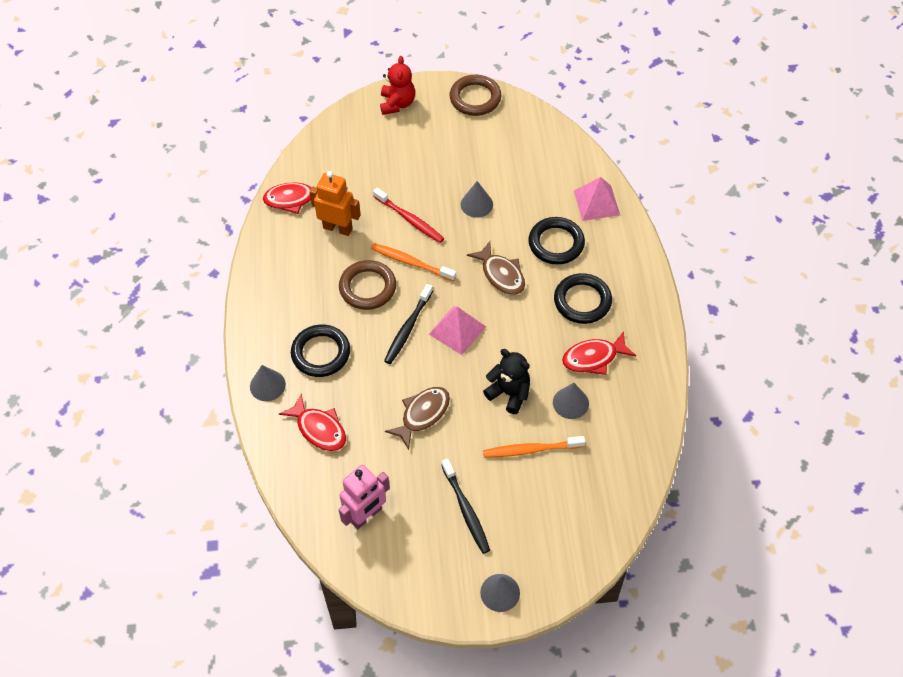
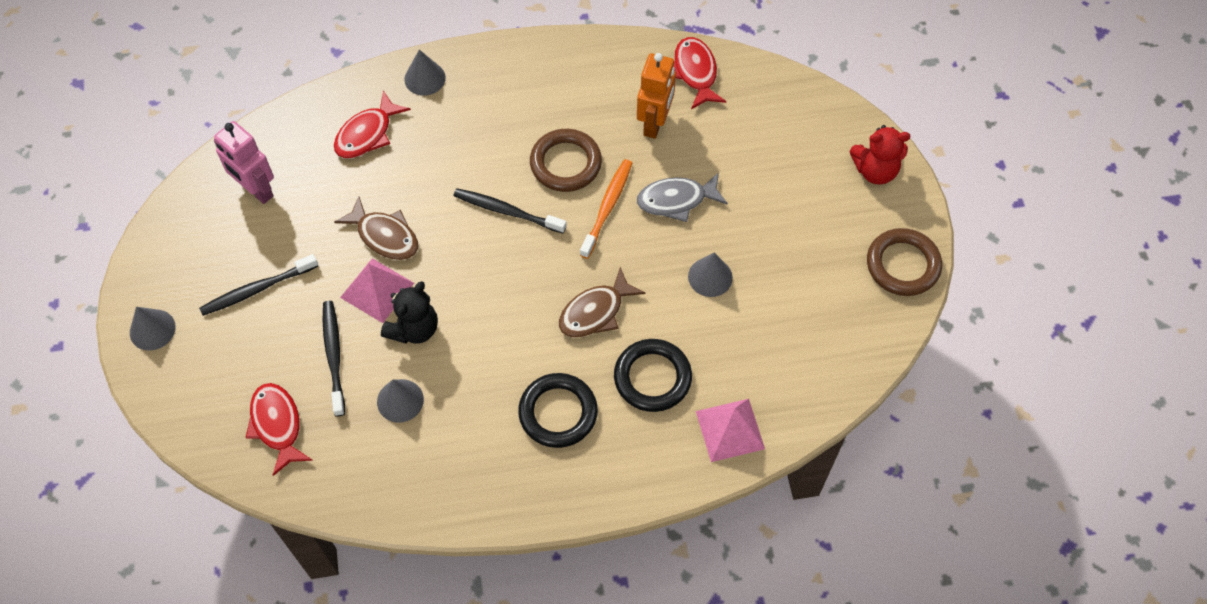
camera: 85 degrees right, 5 degrees up
black ring [291,324,350,377] -> none
red toothbrush [373,188,444,243] -> grey fish [637,172,728,222]
pink pyramid [429,306,486,355] -> pink pyramid moved to [340,258,414,323]
orange toothbrush [483,436,585,458] -> black toothbrush [323,301,345,417]
red fish [562,331,636,375] -> red fish moved to [246,383,313,476]

